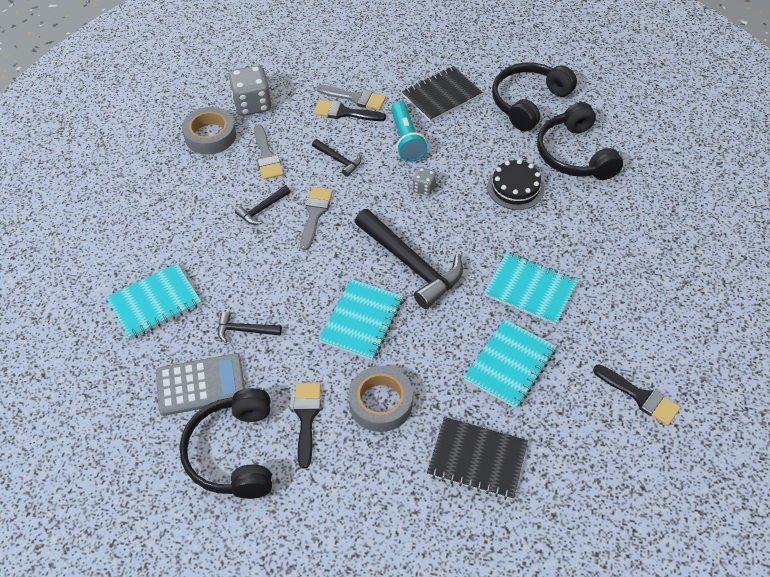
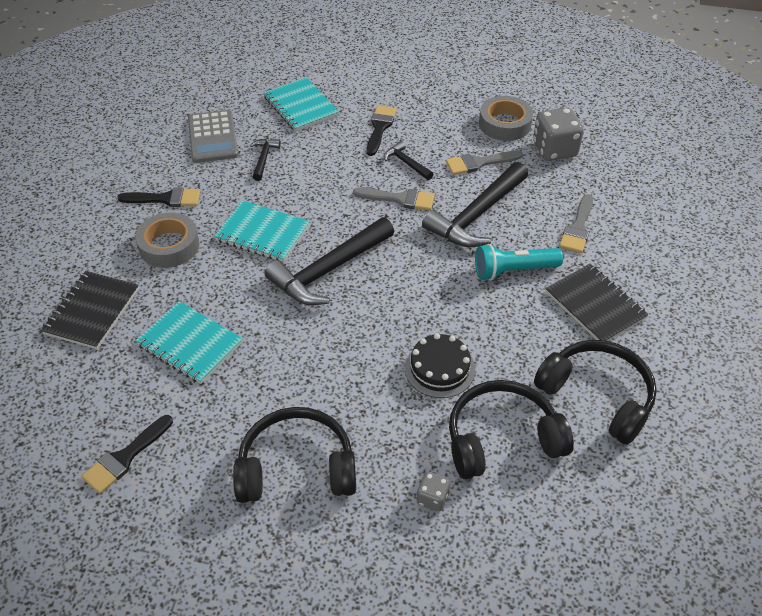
camera: 90 degrees right, 5 degrees down
black headphones [179,388,272,499] -> black headphones moved to [233,407,356,503]
black hammer [312,139,361,177] -> black hammer [422,162,528,247], size x2.10
black brush [314,100,386,121] -> black brush moved to [366,105,397,156]
grey dice [413,167,437,196] -> grey dice moved to [417,472,450,512]
turquoise notebook [484,253,578,325] -> none

